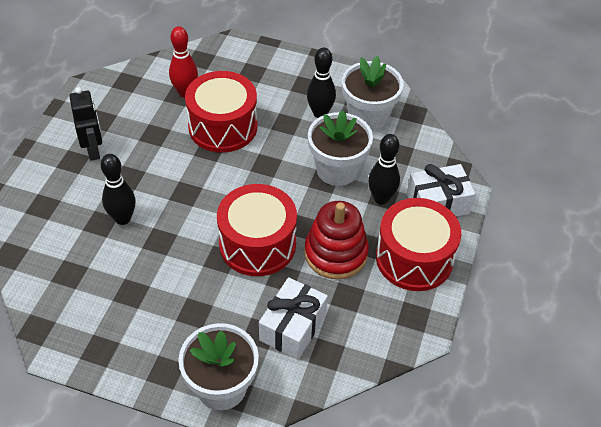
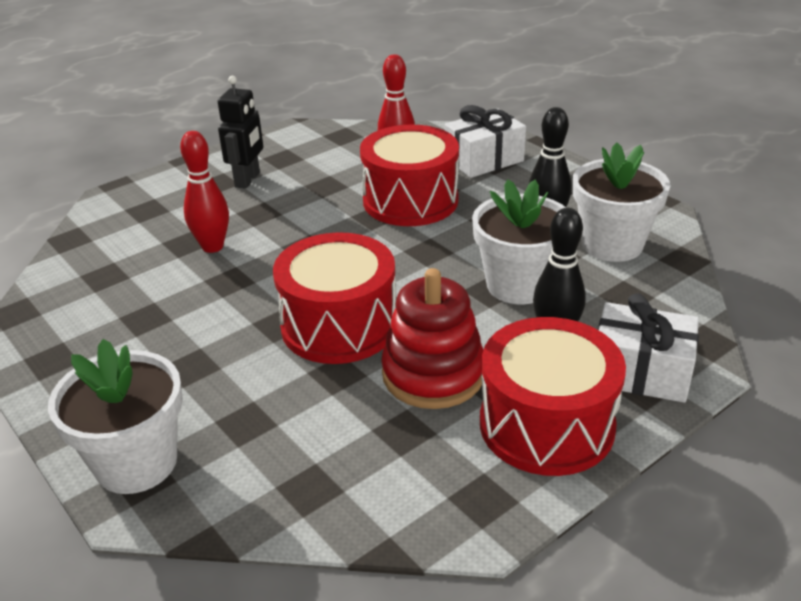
camera: 35 degrees right, 15 degrees down
black bowling pin [101,154,135,225] -> red bowling pin [180,131,229,253]
white gift [259,277,328,359] -> white gift moved to [445,105,526,178]

